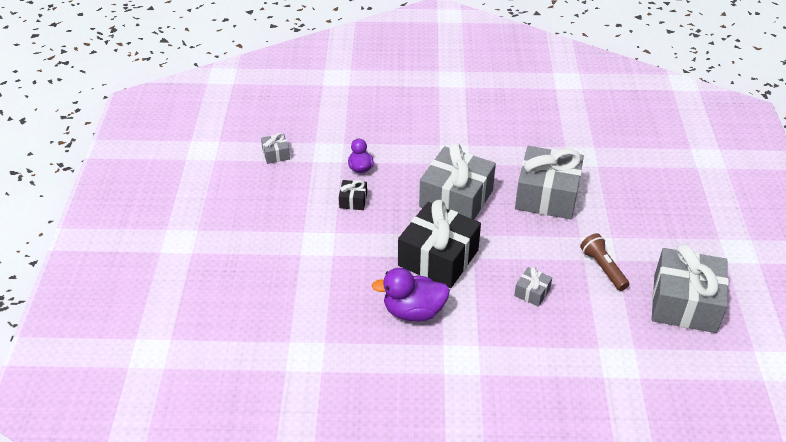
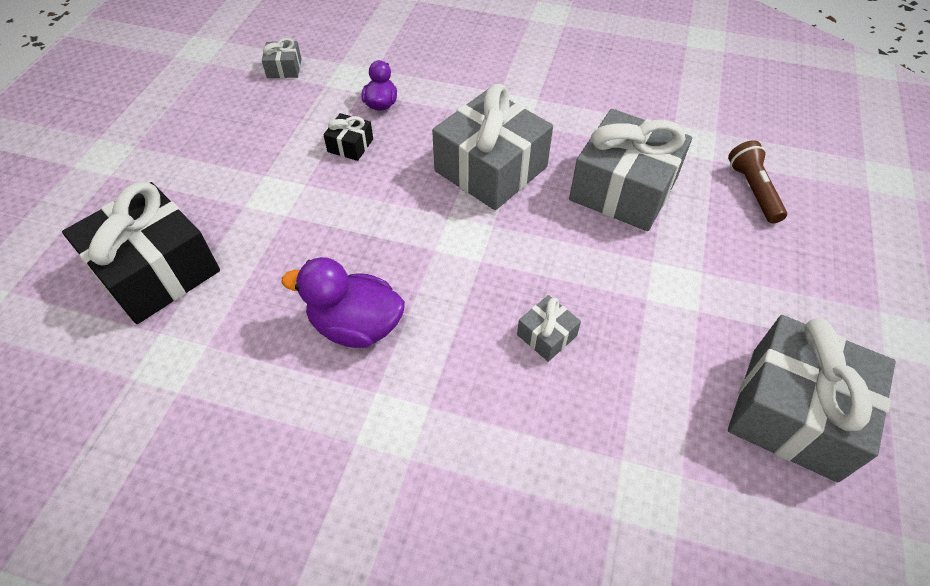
camera: 15 degrees right, 10 degrees up
black gift [398,200,481,288] -> black gift moved to [62,182,220,324]
brown flashlight [580,233,629,291] -> brown flashlight moved to [728,140,787,224]

